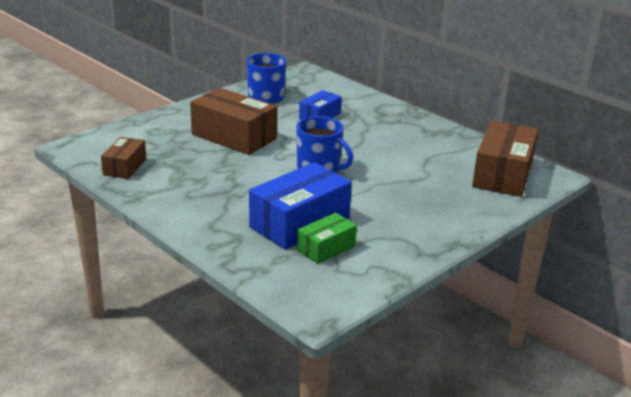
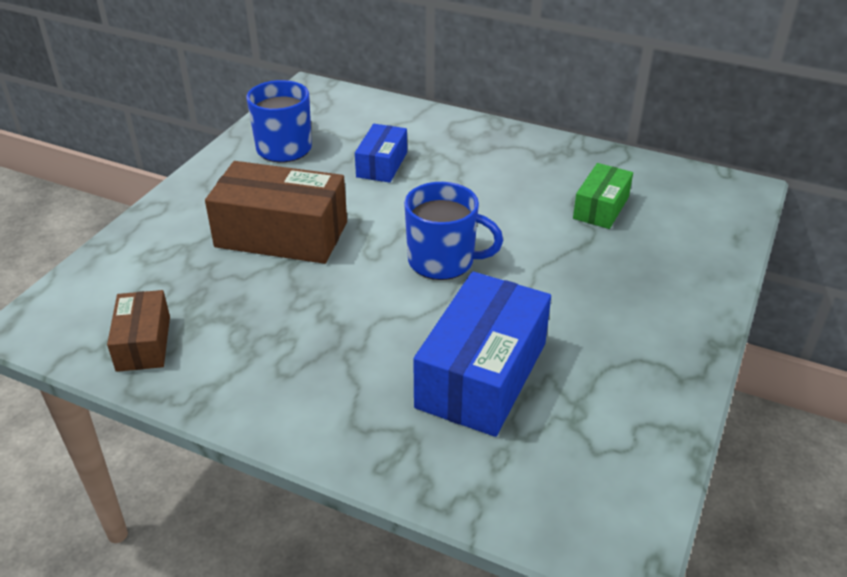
camera: 20 degrees left, 10 degrees up
green box [297,213,357,264] -> green box moved to [573,163,633,229]
brown box [472,120,538,197] -> none

